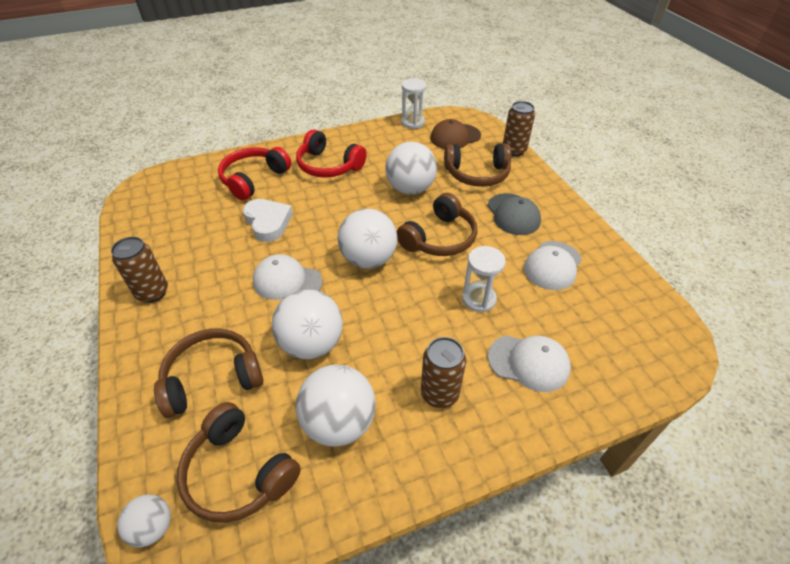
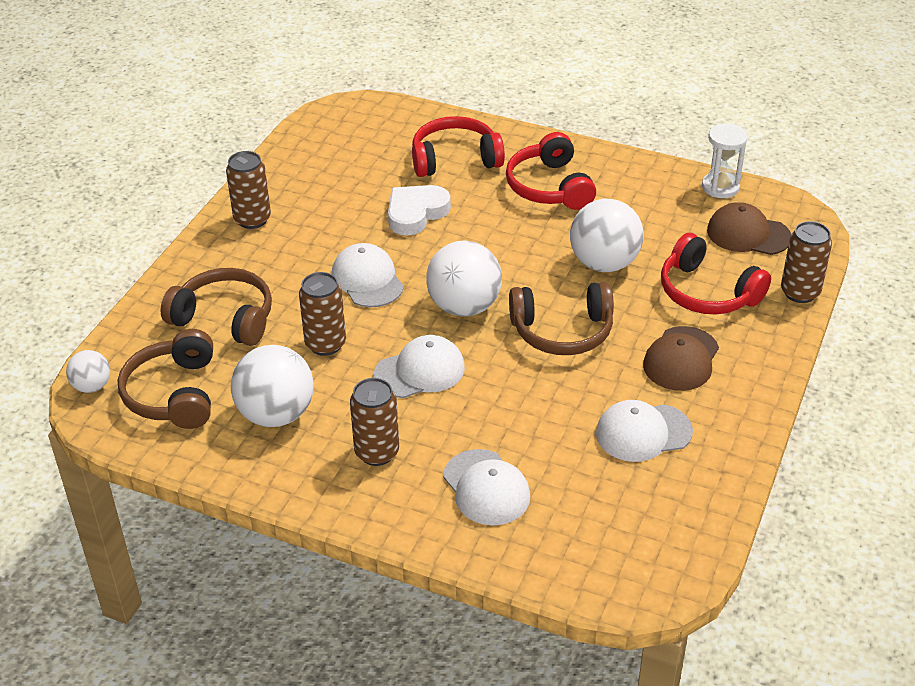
camera: 45 degrees right, 5 degrees down
white heart [243,199,293,242] -> white heart turned 150 degrees counterclockwise [388,185,451,236]
white ball [272,289,343,359] -> brown can [299,272,346,356]
brown headphones [444,143,512,187] -> red headphones [661,233,771,314]
white hourglass [462,246,506,312] -> none
grey cap [487,193,541,235] -> brown cap [643,326,719,391]
none -> white cap [374,335,465,398]

